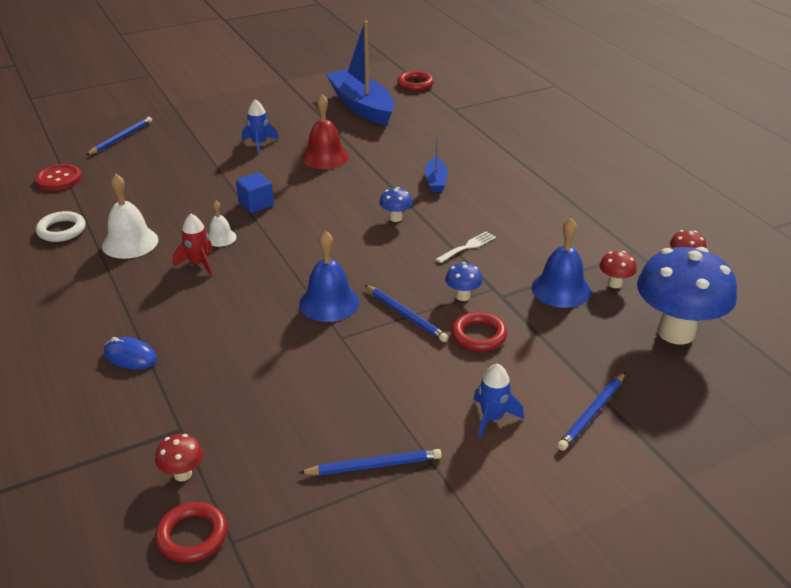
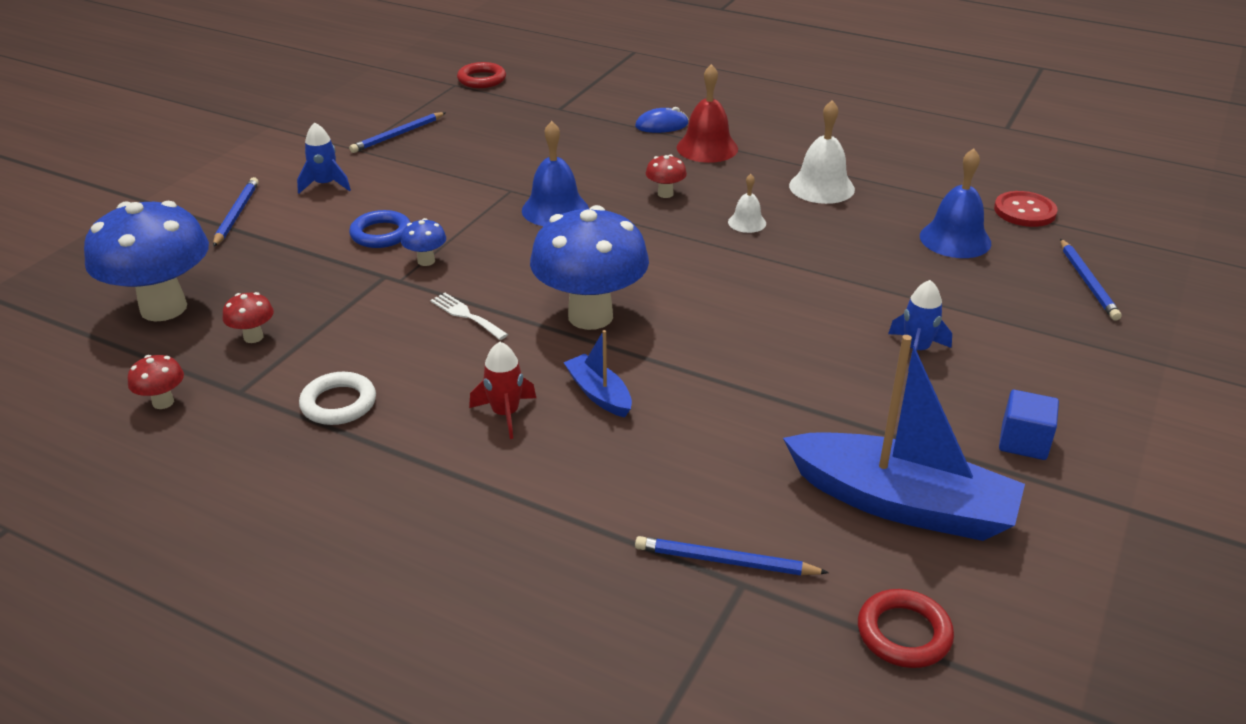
camera: 145 degrees right, 0 degrees up
white ring [36,211,86,242] -> white ring moved to [299,372,376,425]
red mushroom [155,434,203,481] -> red mushroom moved to [646,155,687,198]
red rocket [173,214,213,276] -> red rocket moved to [469,342,536,439]
blue cube [236,172,274,213] -> blue cube moved to [999,390,1059,460]
red bell [301,94,349,169] -> red bell moved to [677,64,738,163]
blue pencil [365,285,448,342] -> blue pencil moved to [635,536,829,575]
blue mushroom [379,187,412,222] -> blue mushroom [530,205,649,330], size x2.41
white fork [436,231,496,263] -> white fork turned 120 degrees clockwise [430,293,508,340]
red ring [451,312,507,351] -> blue ring [349,210,411,248]
blue bell [532,218,591,308] -> blue bell moved to [920,149,991,258]

